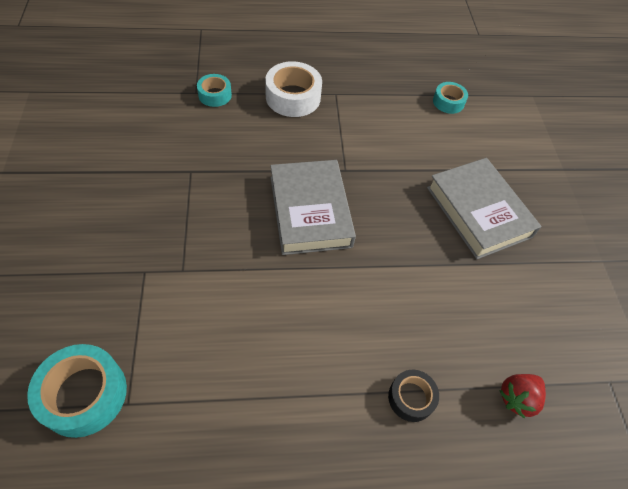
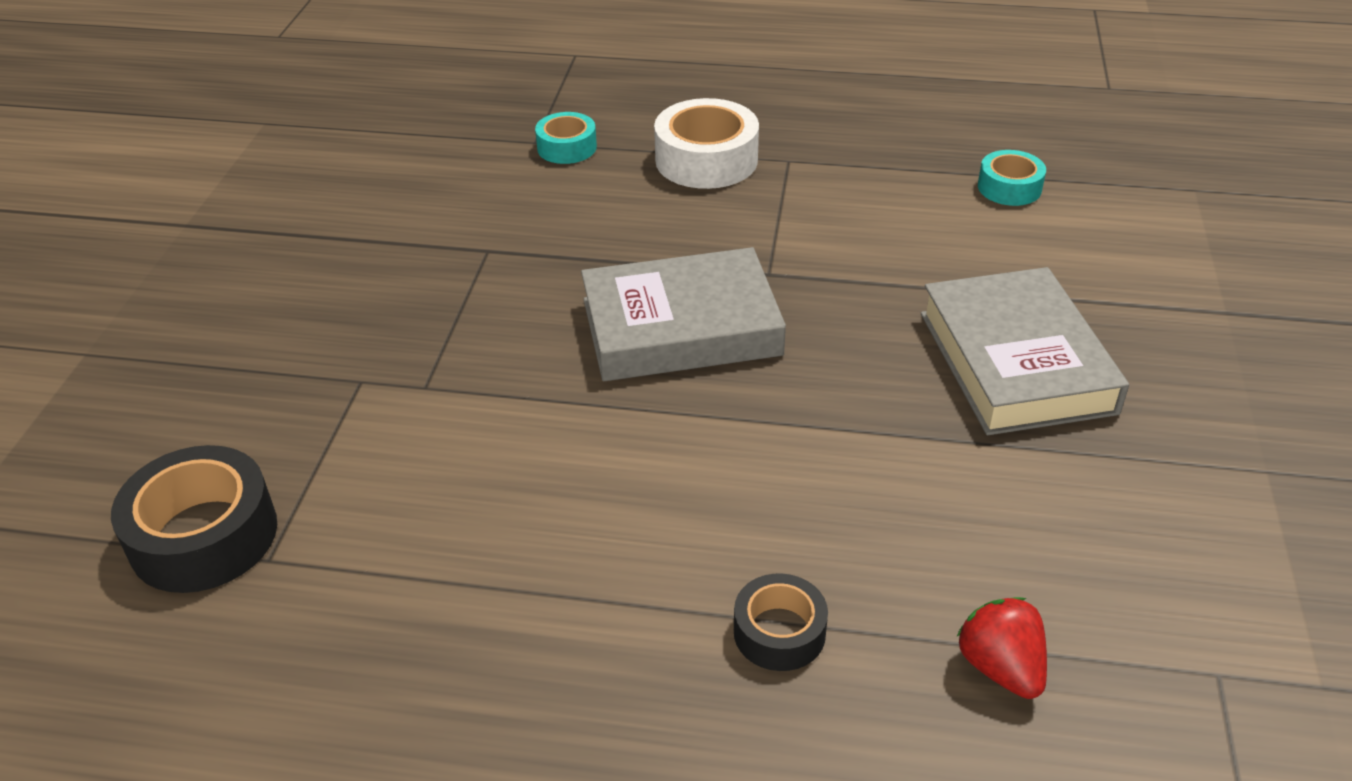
camera: 20 degrees right, 15 degrees down
turquoise tape [27,344,127,438] -> black tape [111,445,277,593]
grey book [270,160,356,255] -> grey book turned 75 degrees clockwise [581,247,786,381]
red strawberry [499,374,546,419] -> red strawberry turned 90 degrees clockwise [957,597,1047,699]

